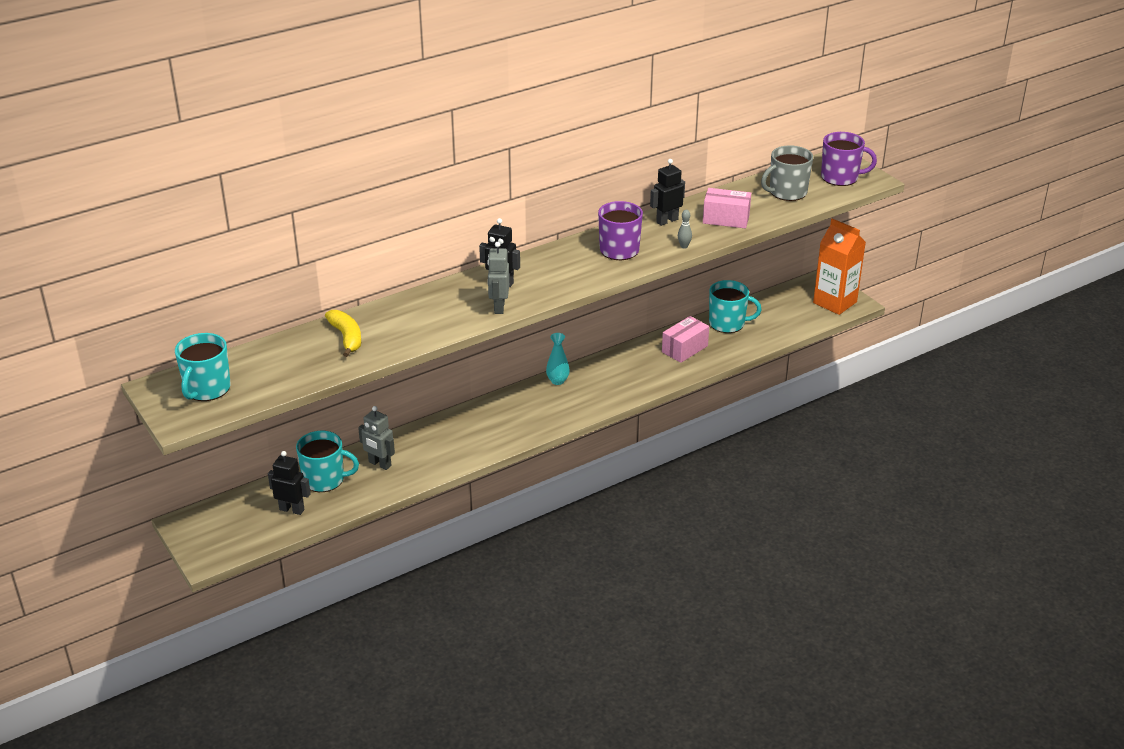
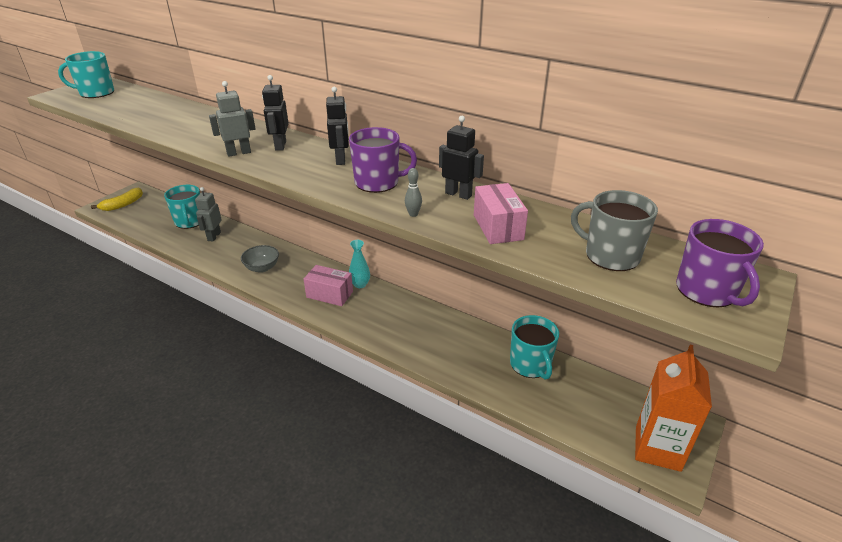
camera: 65 degrees right, 0 degrees up
black robot [268,451,311,515] -> black robot moved to [326,87,349,165]
yellow banana [325,310,361,357] -> yellow banana moved to [91,188,143,211]
pink box [662,316,709,363] -> pink box moved to [304,265,353,306]
none -> grey bowl [241,245,279,273]

